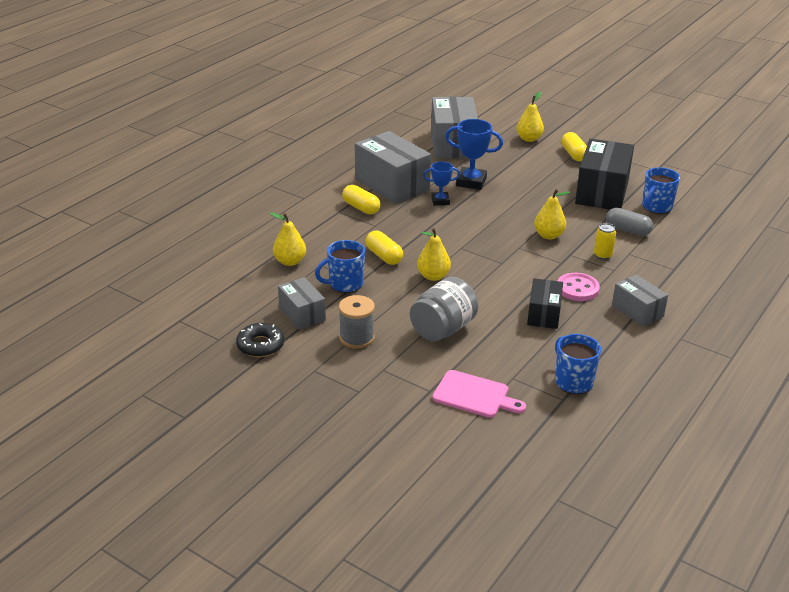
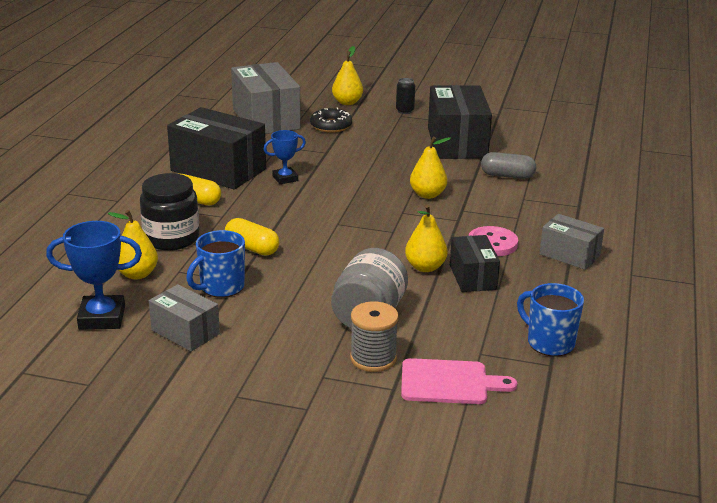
camera: 20 degrees left, 5 degrees down
black donut [236,323,284,357] -> black donut moved to [310,107,352,133]
grey spool [339,295,375,349] -> grey spool moved to [350,301,399,372]
grey box [355,131,431,204] -> black box [167,107,266,189]
yellow pear [417,228,451,281] -> yellow pear moved to [405,205,447,272]
blue trophy [445,119,503,190] -> blue trophy moved to [46,221,142,330]
yellow capsule [562,132,587,161] -> black can [396,78,415,114]
yellow can [594,223,616,260] -> none
blue mug [642,167,680,214] -> none
none -> black jar [140,173,199,250]

